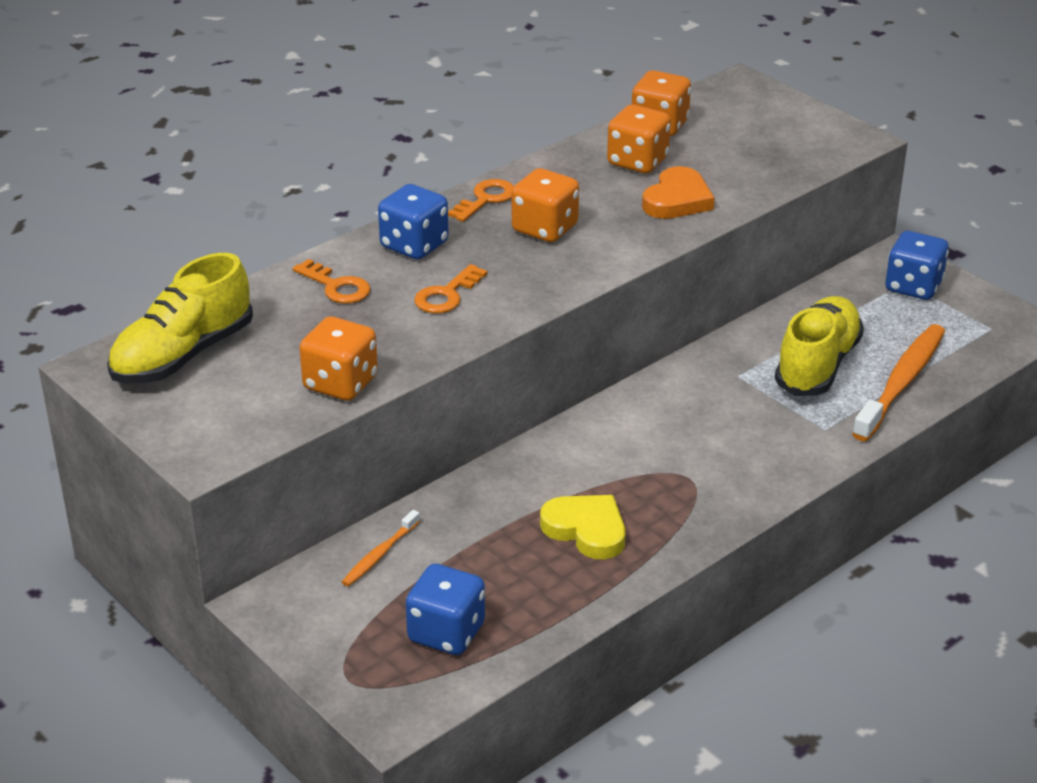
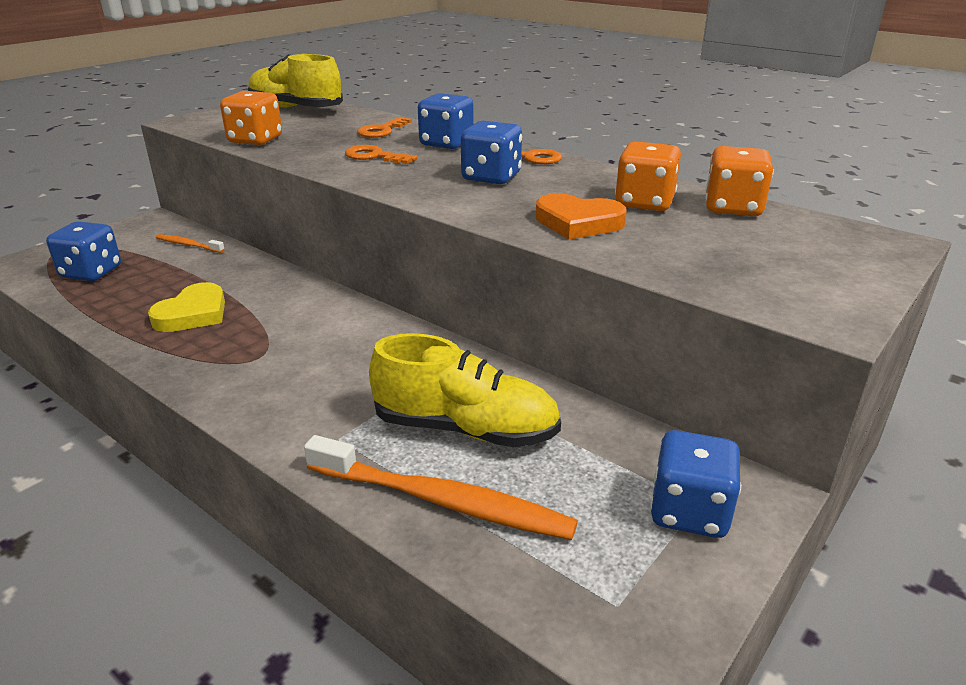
camera: 80 degrees right, 5 degrees down
orange dice [512,168,579,242] -> blue dice [461,121,522,184]

